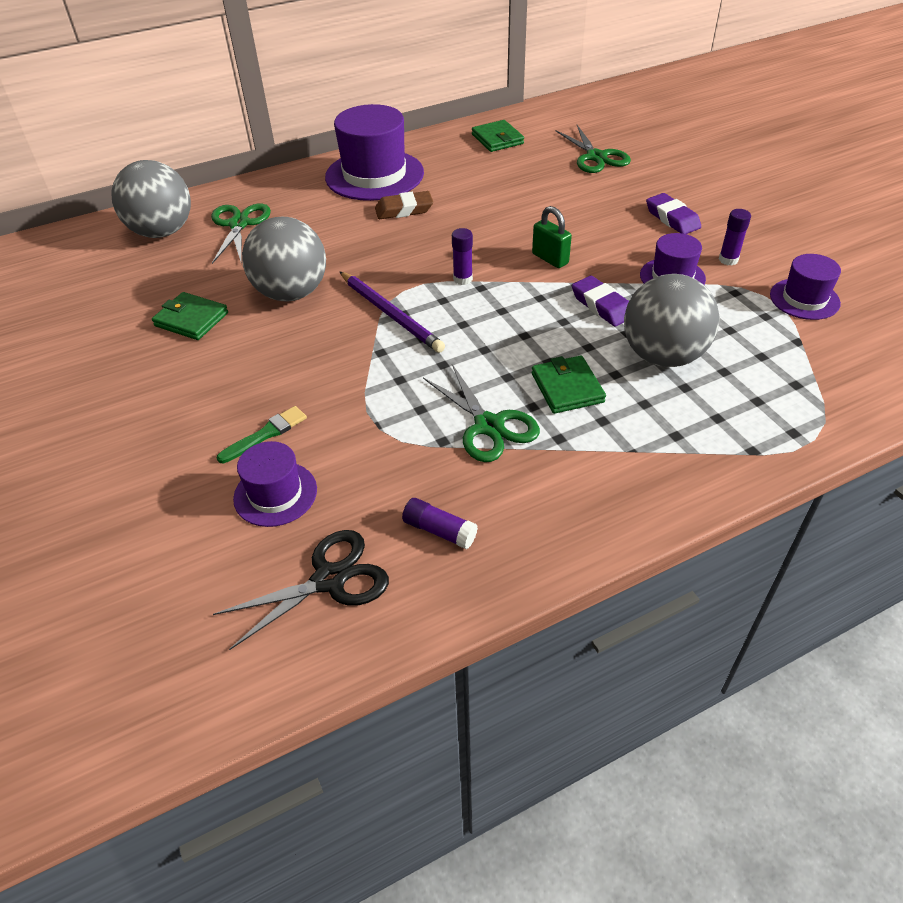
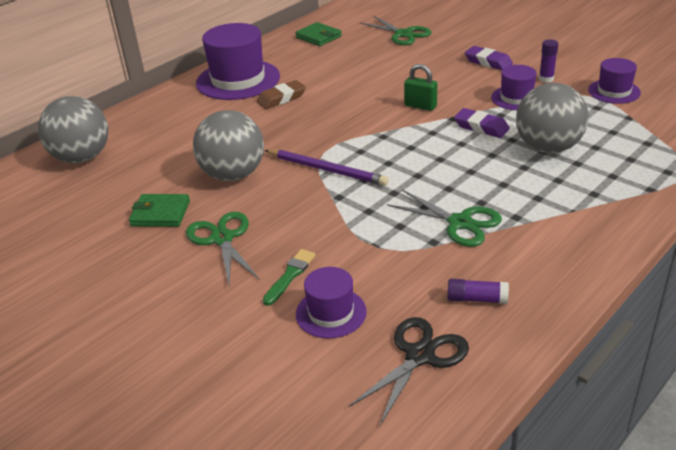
camera: 20 degrees left, 10 degrees down
green scissors [211,204,271,264] -> green scissors moved to [186,212,260,285]
purple glue stick [452,228,473,285] -> none
green wallet [532,355,606,414] -> none

